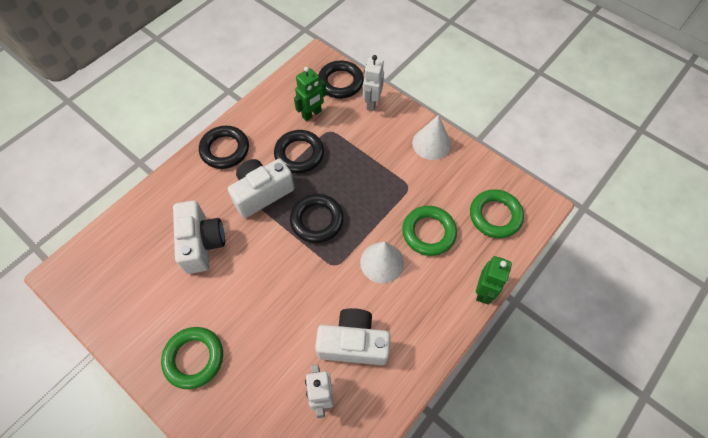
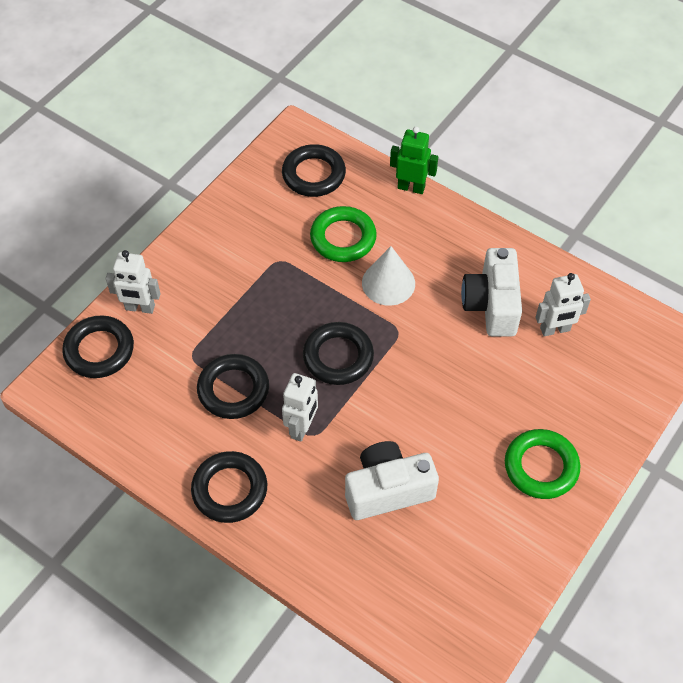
camera: 95 degrees left, 5 degrees down
white camera [228,159,295,218] -> white robot [282,373,318,442]
green robot [294,67,327,121] -> none
white cone [412,115,451,160] -> none
green ring [470,189,524,238] -> black ring [282,144,346,197]

